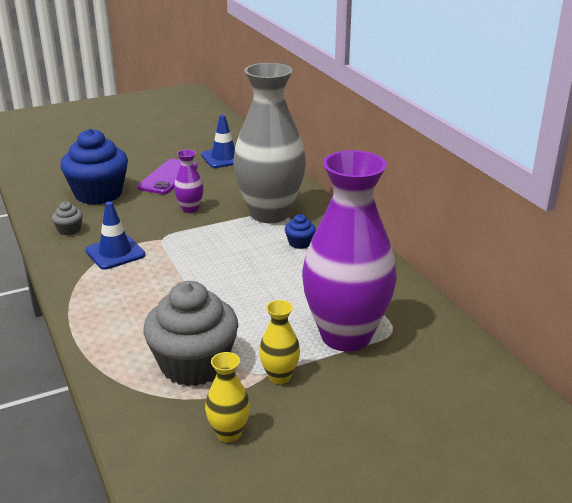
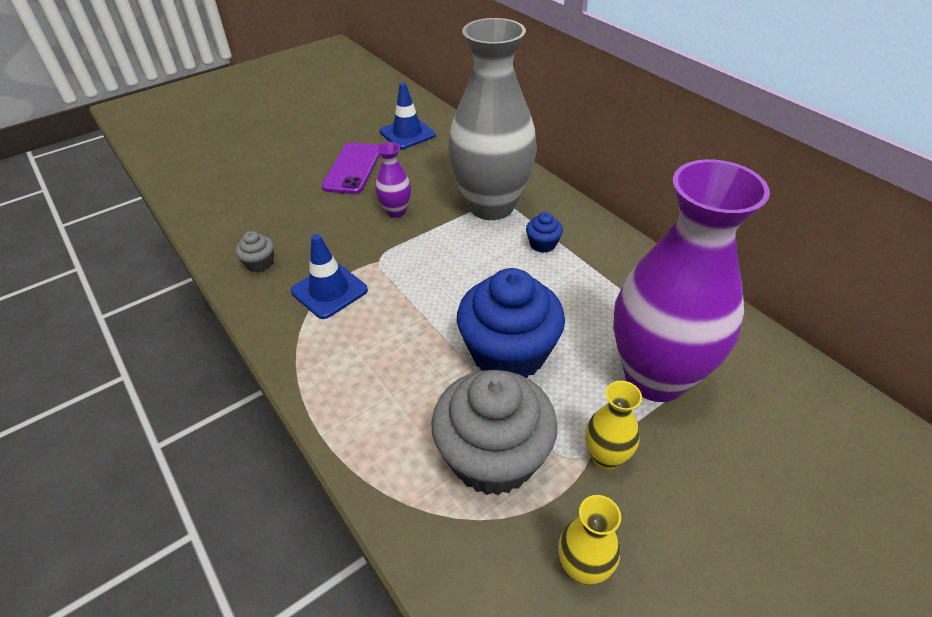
camera: 10 degrees left, 15 degrees up
blue cupcake [61,129,128,205] -> blue cupcake moved to [457,268,565,378]

